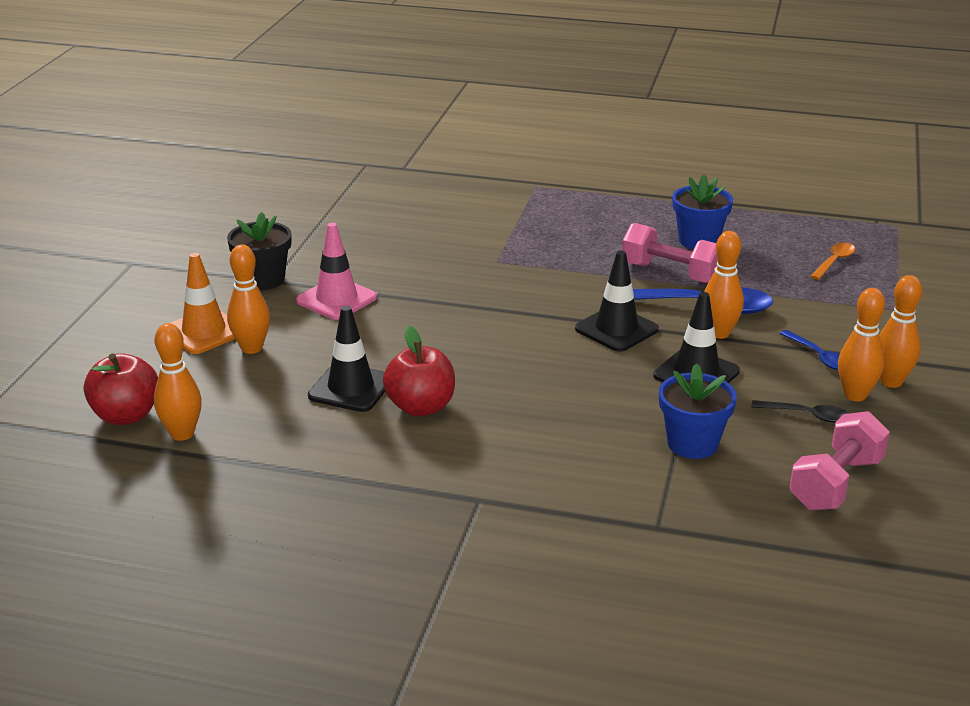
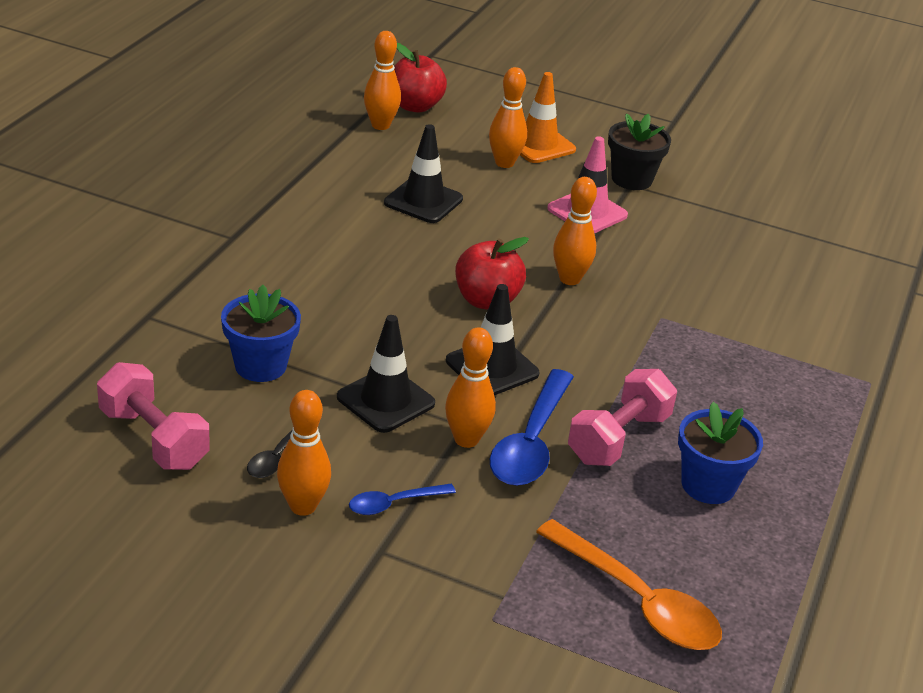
camera: 95 degrees right, 5 degrees up
red apple [383,326,455,416] -> red apple moved to [455,237,529,310]
orange spoon [810,243,855,280] -> orange spoon [536,519,722,650], size x1.90
orange bowling pin [879,275,922,388] -> orange bowling pin moved to [553,177,597,285]

